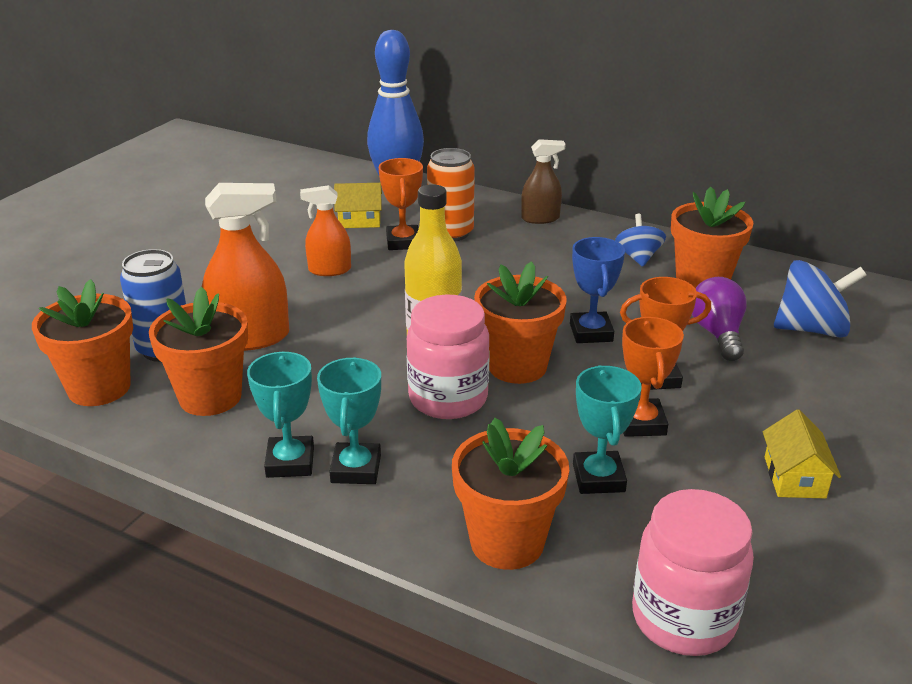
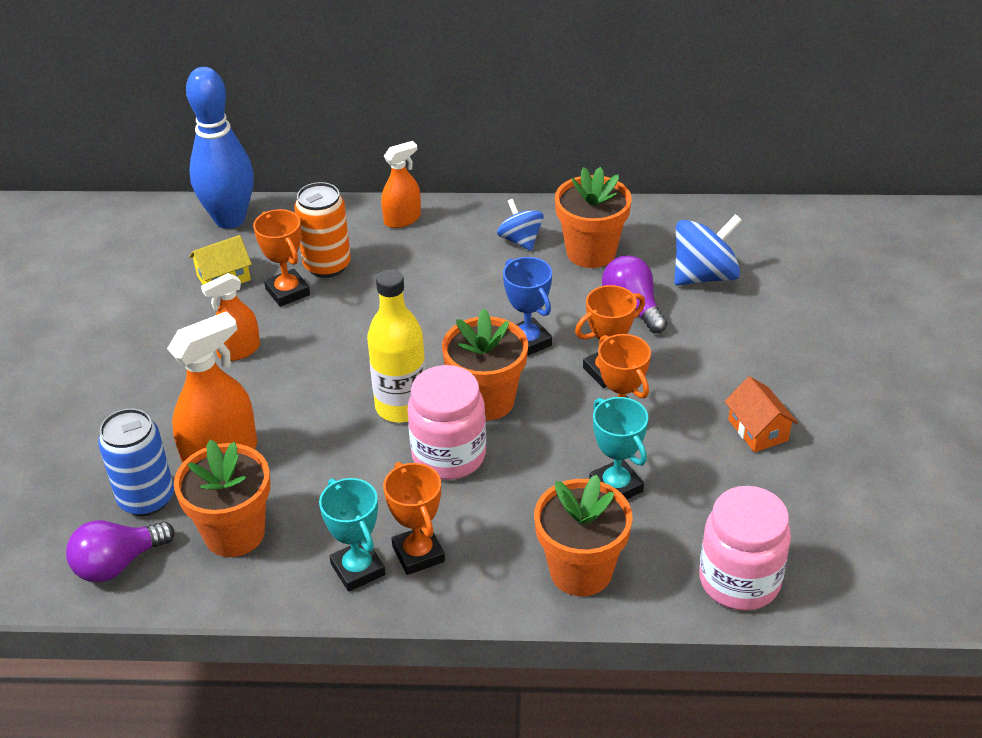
camera: 25 degrees left, 10 degrees up
orange flower pot [32,279,133,406] -> purple light bulb [66,520,174,582]
turquoise trophy [317,357,381,484] -> orange trophy [383,462,445,575]
brown spray bottle [521,139,566,224] -> orange spray bottle [381,141,421,228]
yellow house [763,410,841,499] -> orange house [725,376,798,452]

